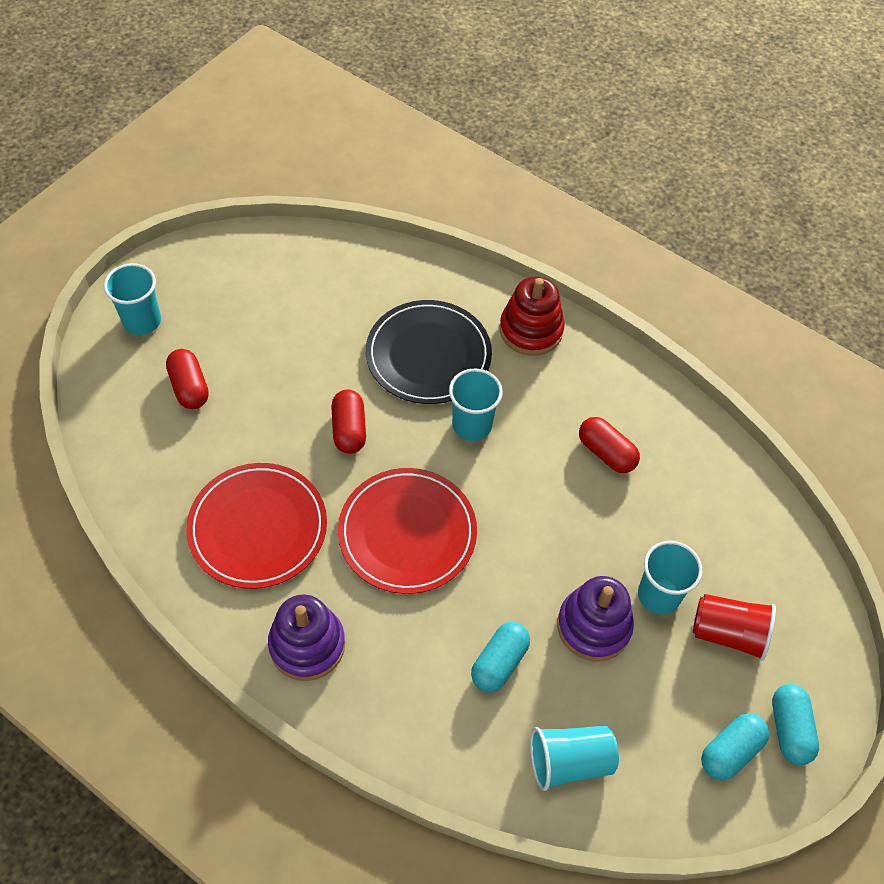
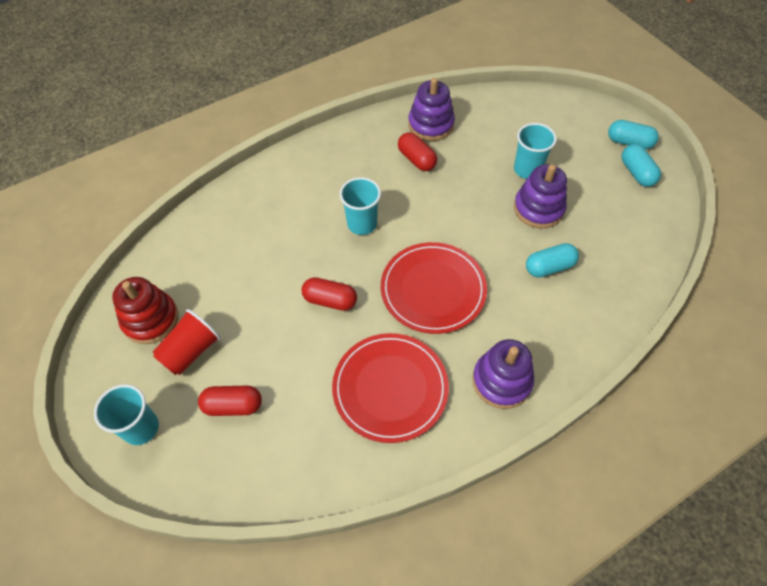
camera: 65 degrees left, 0 degrees up
black plate [366,300,492,404] -> none
turquoise capsule [471,622,530,692] -> turquoise capsule turned 75 degrees counterclockwise [526,243,579,278]
red stacking toy [500,276,565,356] -> red stacking toy moved to [112,277,178,344]
turquoise cup [530,726,619,791] -> none
red capsule [579,417,640,473] -> red capsule turned 75 degrees clockwise [398,132,437,171]
red cup [693,594,776,661] -> red cup moved to [153,309,221,375]
none -> purple stacking toy [408,78,455,141]

